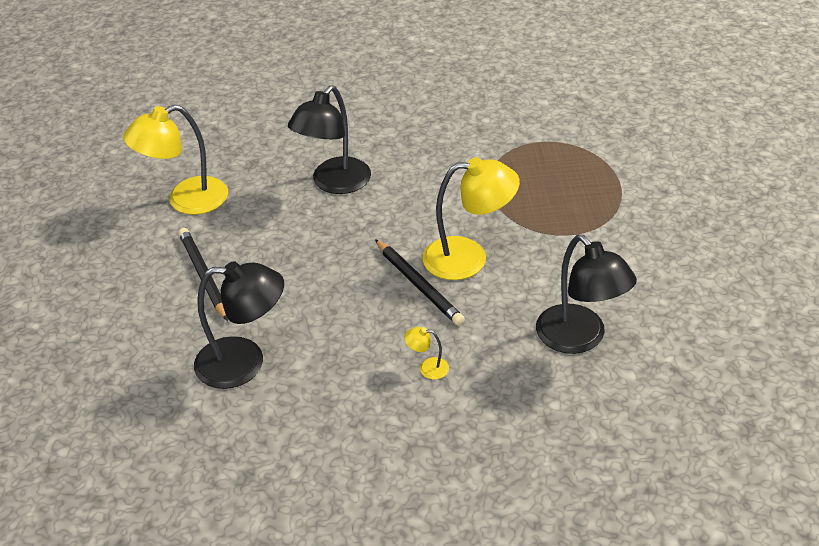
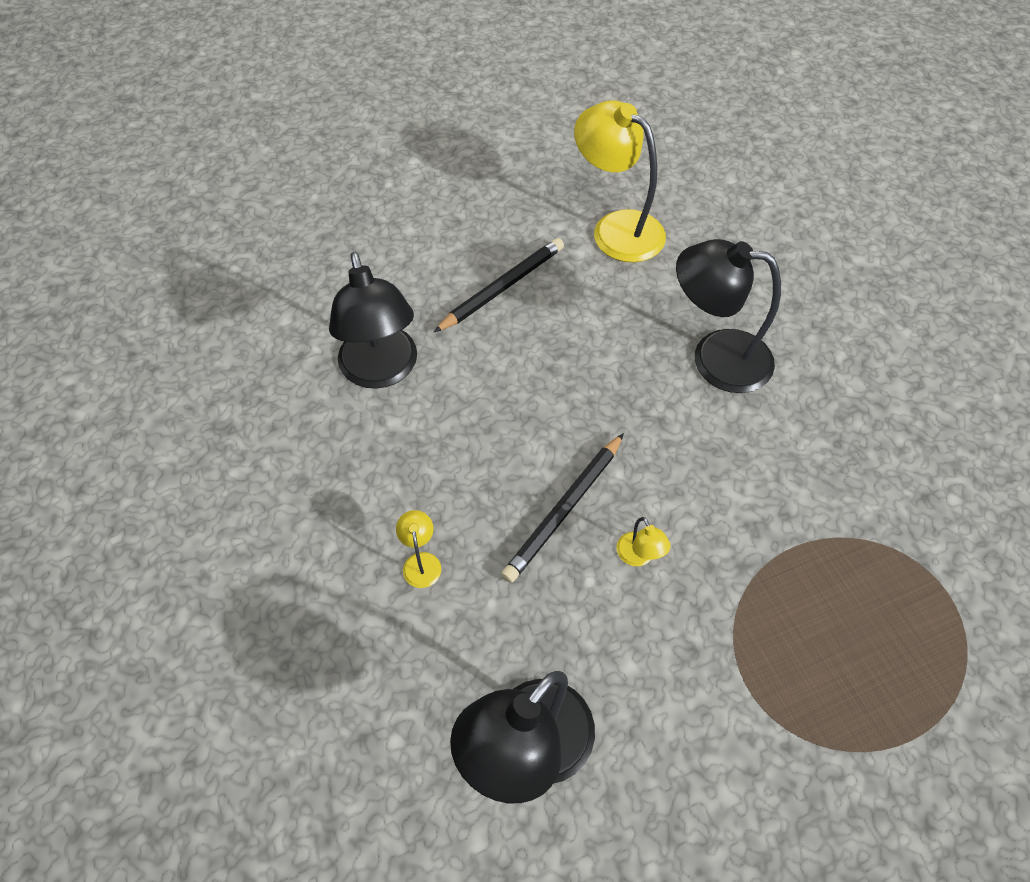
camera: 70 degrees right, 15 degrees up
yellow lamp [423,157,520,280] -> yellow lamp [616,517,671,566], size x0.42

